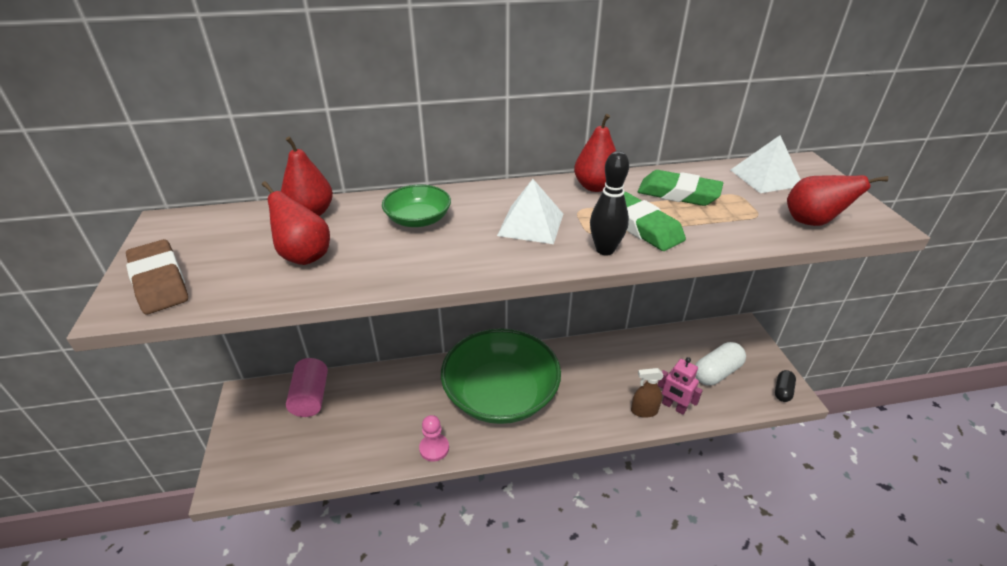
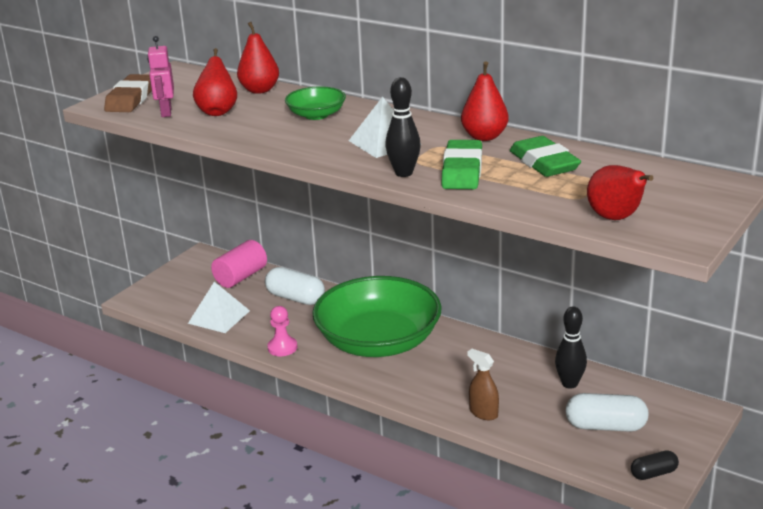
camera: 45 degrees right, 10 degrees down
pink robot [658,357,703,415] -> pink robot moved to [147,36,174,117]
white pyramid [731,135,801,193] -> white pyramid moved to [188,282,250,333]
none -> white capsule [265,267,325,305]
none -> black bowling pin [555,306,587,389]

